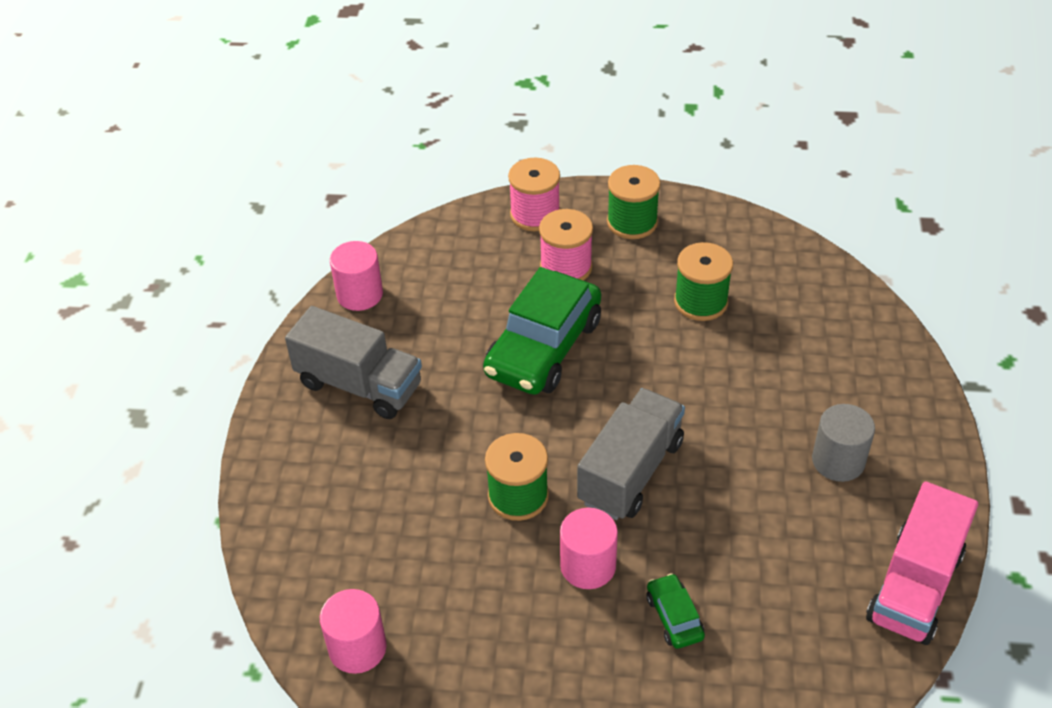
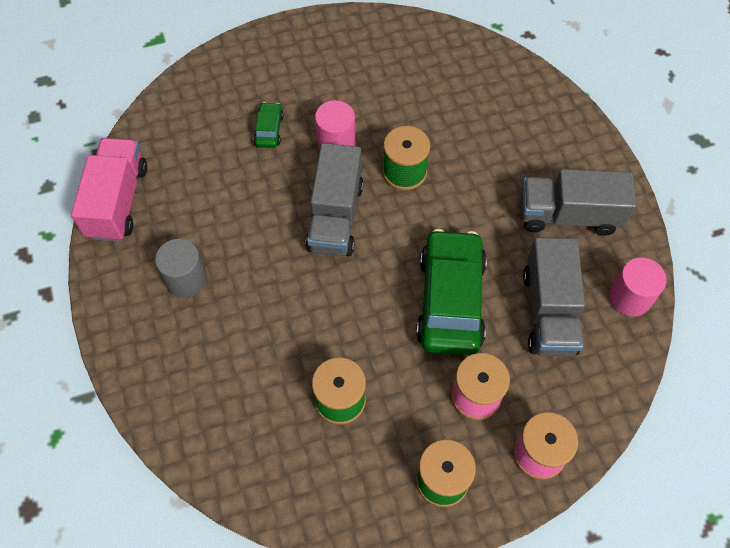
camera: 155 degrees right, 15 degrees up
pink cylinder [320,589,387,674] -> none
green car [647,573,705,649] -> green car turned 135 degrees counterclockwise [254,102,284,148]
none -> grey truck [523,237,585,356]

